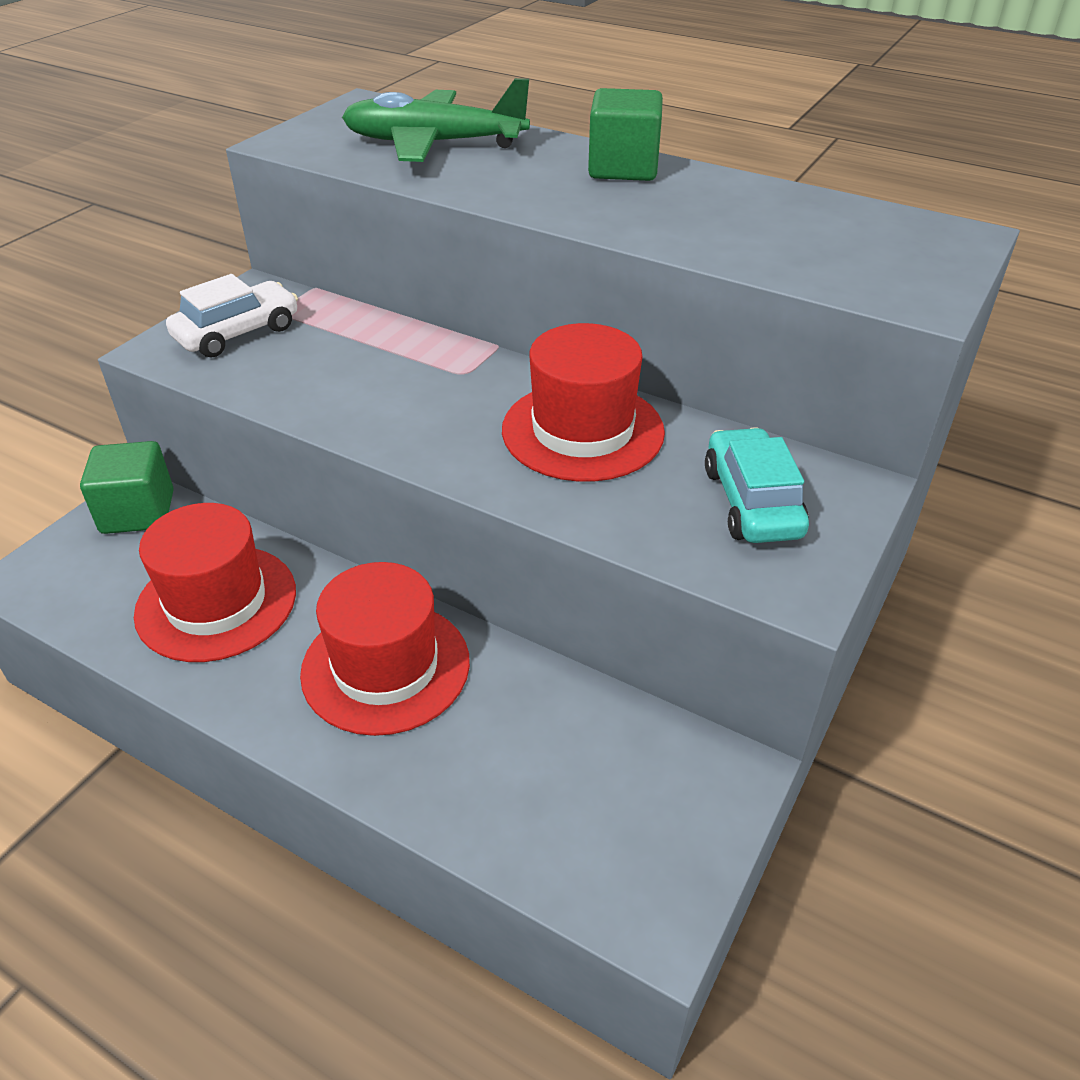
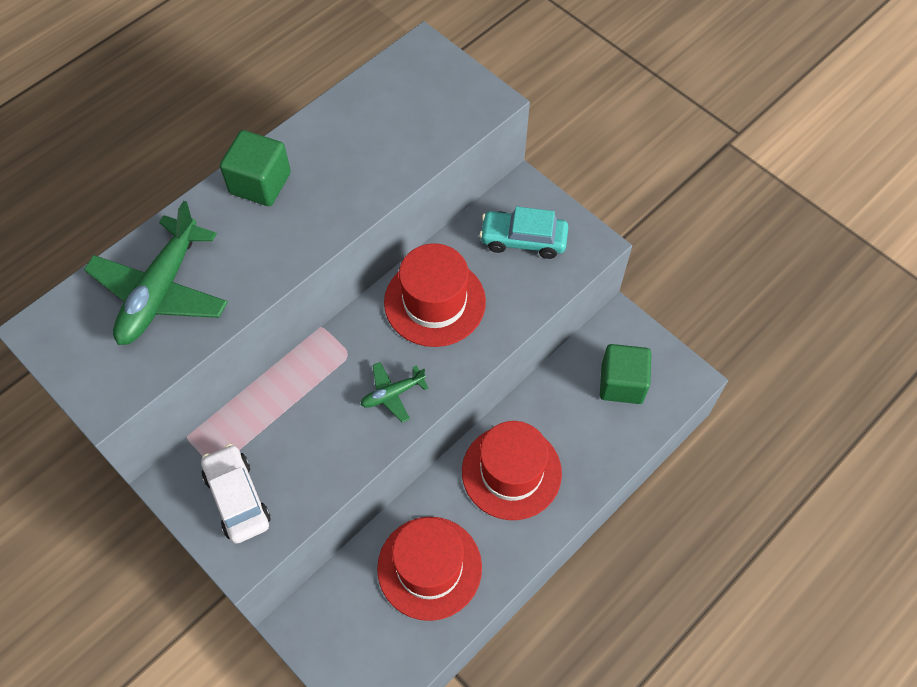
camera: 75 degrees left, 20 degrees up
green cube [80,441,174,534] -> green cube moved to [600,344,651,404]
none -> green plane [361,362,428,422]

